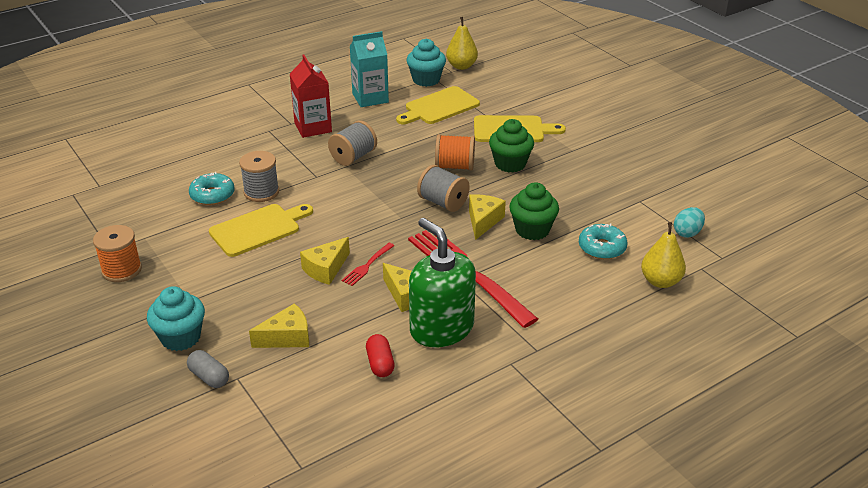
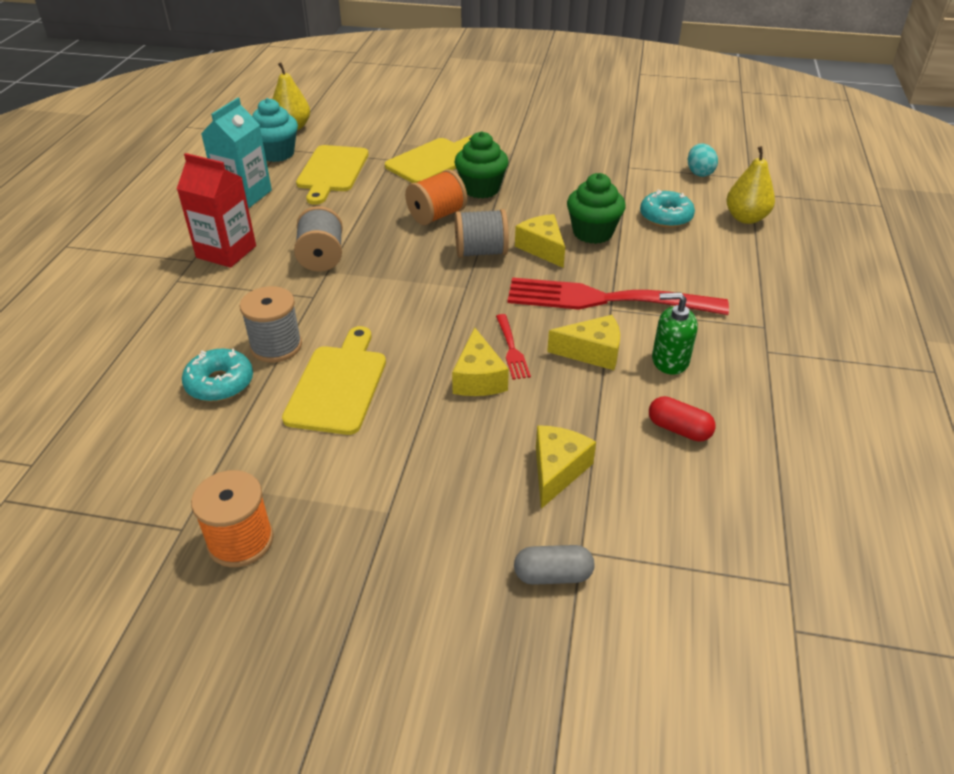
camera: 45 degrees left, 5 degrees up
turquoise cupcake [147,286,205,351] -> none
green soap dispenser [409,218,476,347] -> green soap dispenser [652,292,698,375], size x0.55

